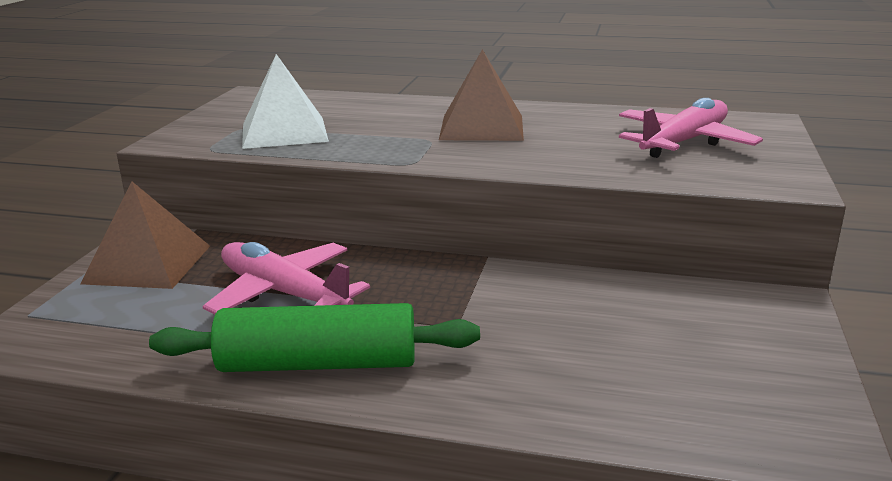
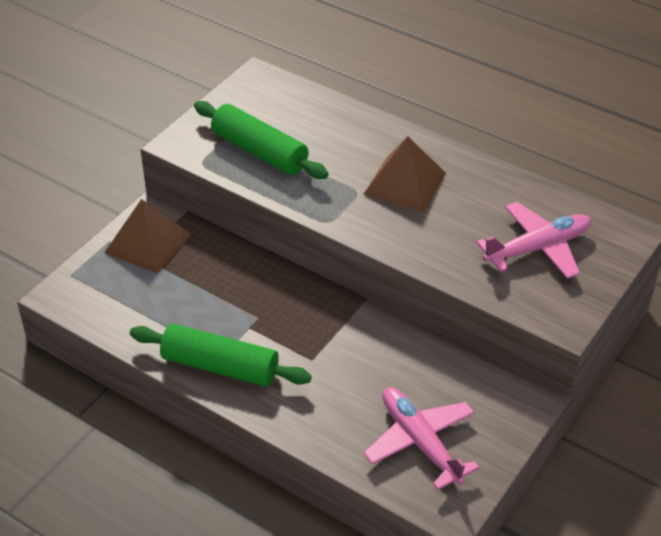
camera: 20 degrees right, 20 degrees up
pink plane [202,242,370,315] -> pink plane moved to [364,387,479,490]
white pyramid [242,54,329,149] -> green rolling pin [194,101,328,179]

